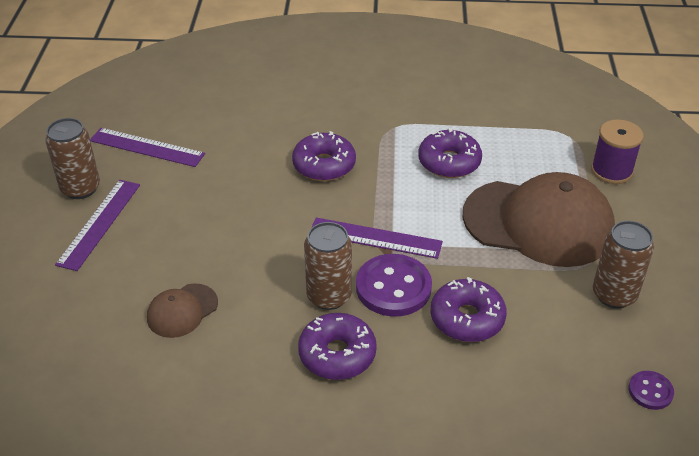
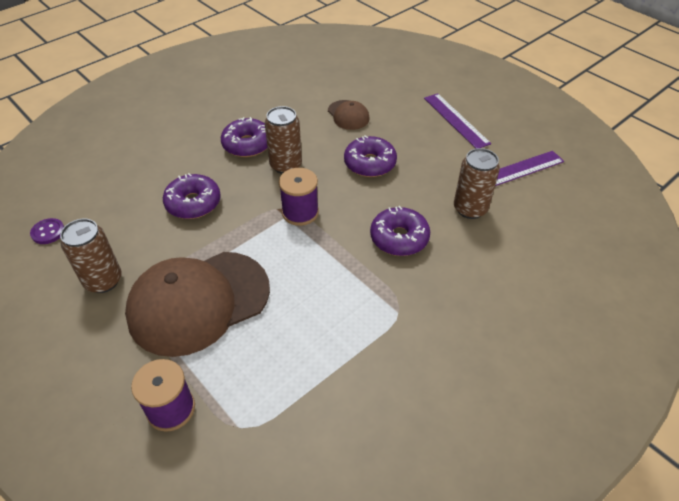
camera: 135 degrees right, 5 degrees up
brown can [45,118,100,199] -> brown can moved to [454,148,500,219]
brown cap [147,283,218,338] -> brown cap turned 150 degrees clockwise [328,100,370,130]
purple ruler [311,218,443,259] -> purple spool [279,168,319,226]
purple button [356,254,432,317] -> none
purple donut [418,128,482,178] -> purple donut moved to [344,136,397,177]

